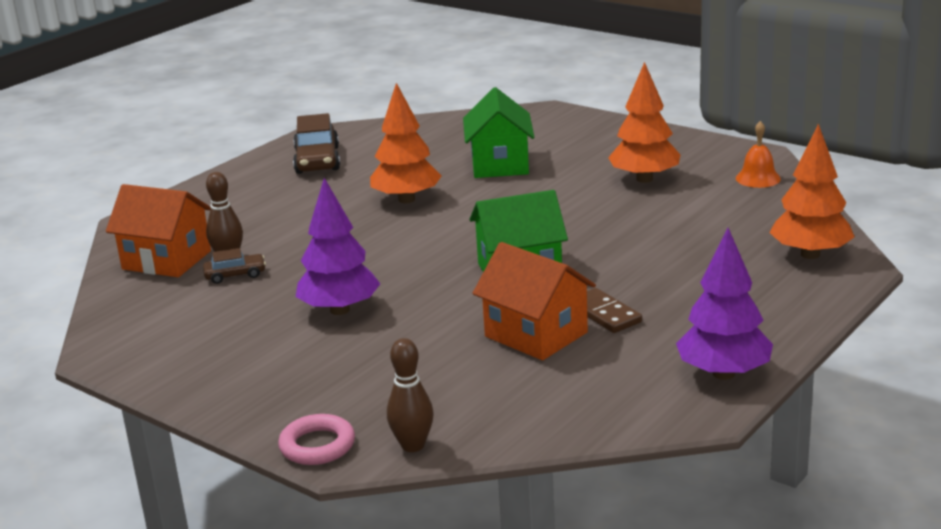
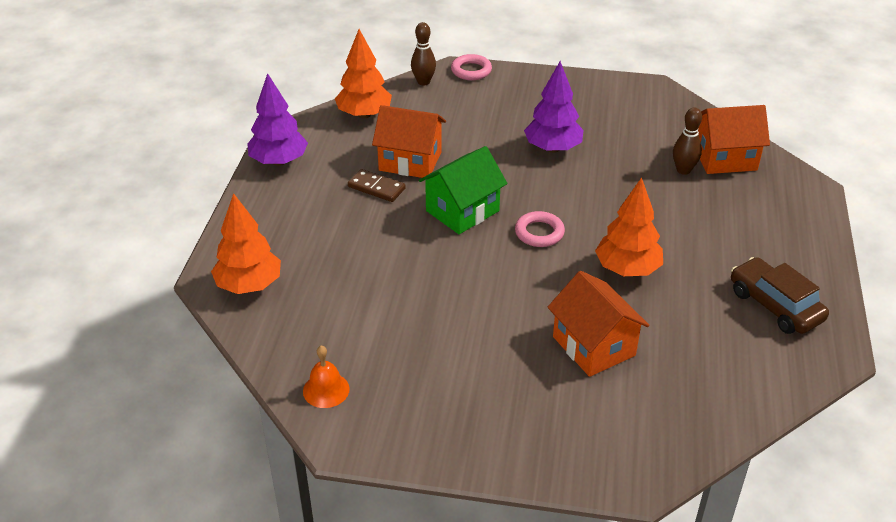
camera: 150 degrees right, 15 degrees up
brown car [203,248,266,284] -> none
green house [463,87,534,178] -> orange house [548,271,649,377]
orange tree [608,62,680,183] -> orange tree moved to [335,29,392,118]
none -> pink ring [515,211,565,247]

